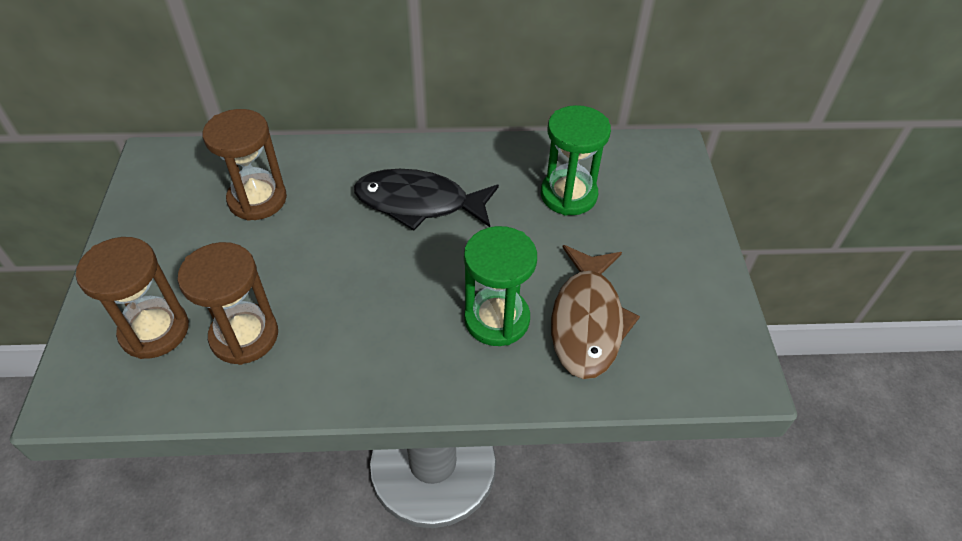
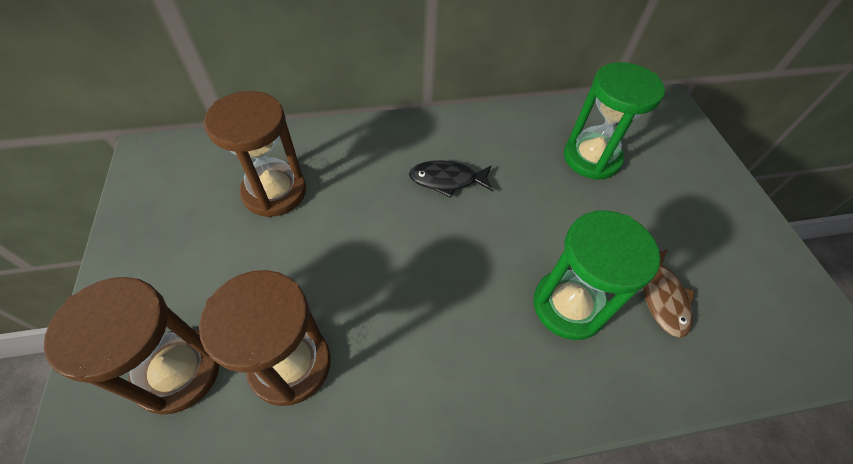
camera: 10 degrees left, 5 degrees up
black fish [354,169,499,230] -> black fish [409,160,493,198], size x0.56
brown fish [551,245,640,379] -> brown fish [643,249,695,338], size x0.56

